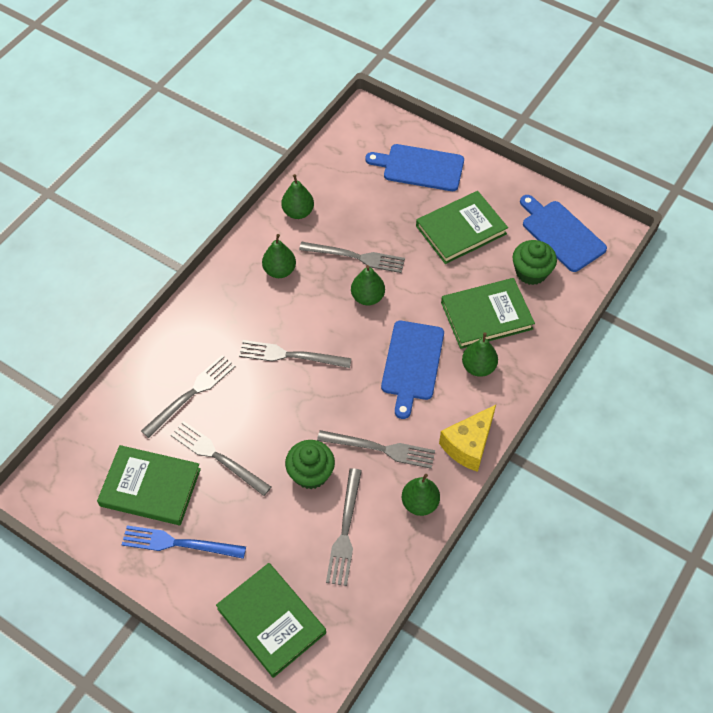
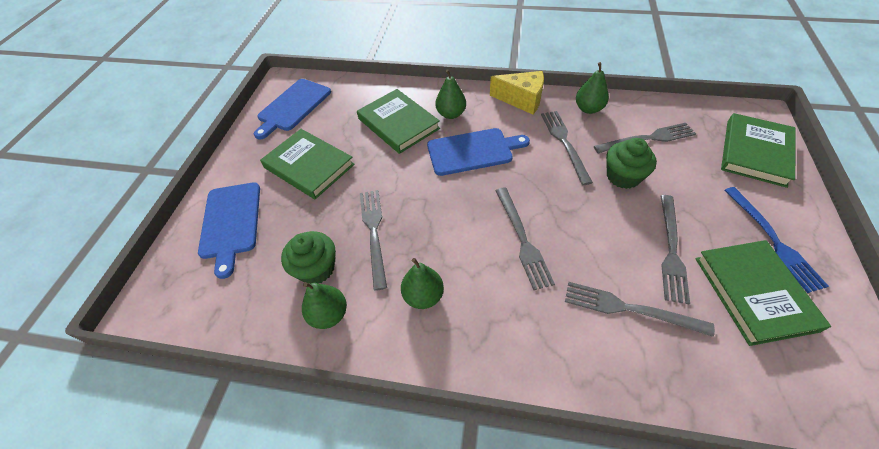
camera: 110 degrees left, 5 degrees down
green pear [351,265,385,305] -> none
green cupcake [513,240,557,285] -> green cupcake moved to [281,231,336,284]

